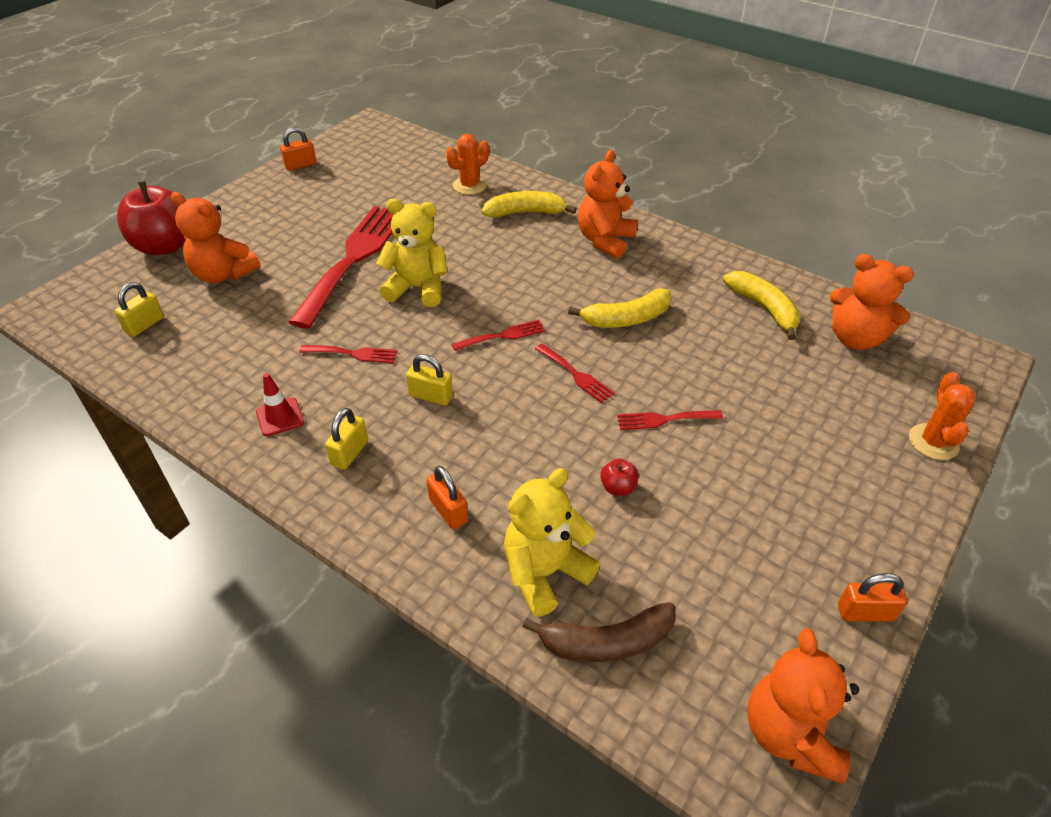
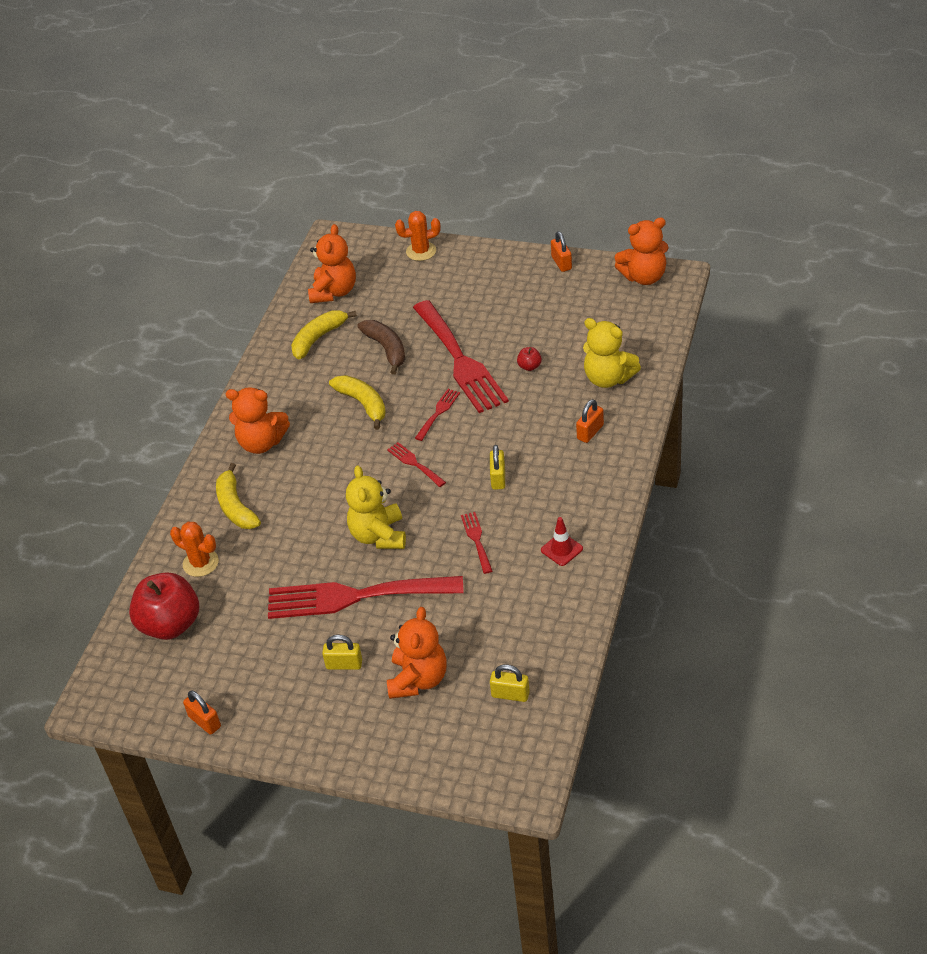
camera: 105 degrees left, 0 degrees up
red apple [117,181,186,255] -> red apple moved to [129,572,199,640]
yellow padlock [325,408,368,470] -> yellow padlock moved to [322,635,362,670]
brown banana [523,602,676,662] -> brown banana moved to [357,320,405,375]
red fork [617,410,723,430] -> red fork [413,300,509,413], size x2.35

